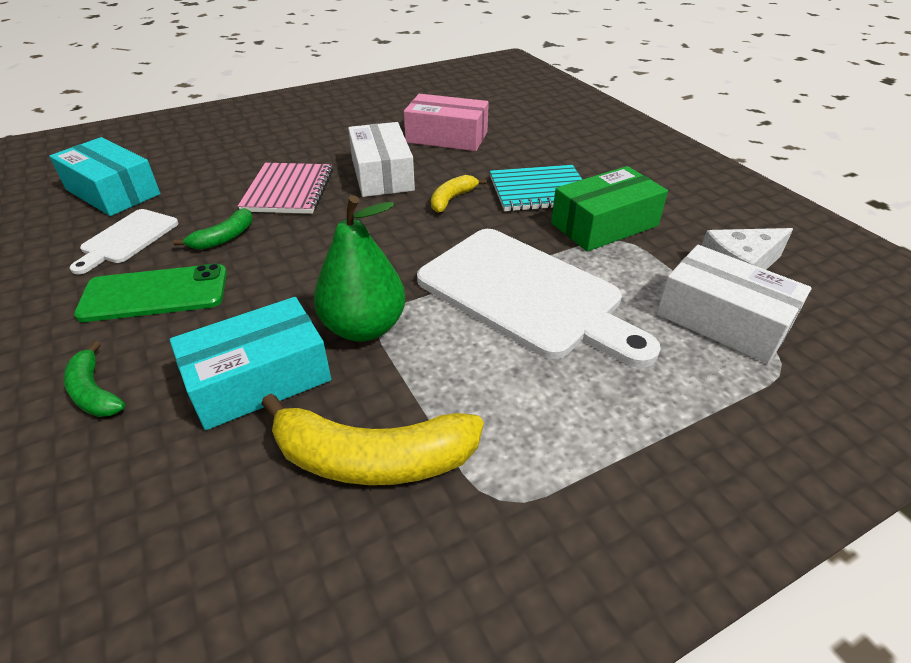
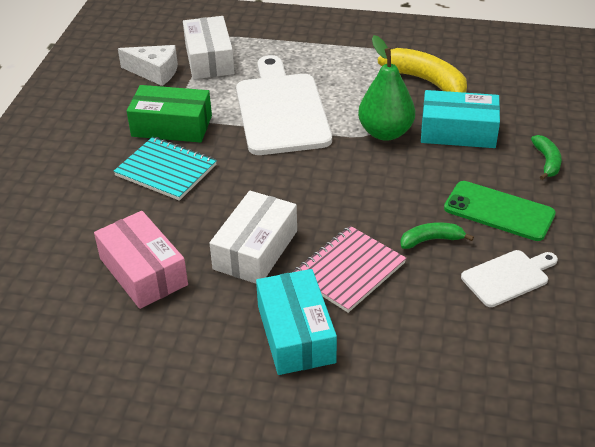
camera: 140 degrees left, 0 degrees up
turquoise box [49,137,160,216] -> turquoise box moved to [256,269,337,375]
yellow banana [431,175,487,213] -> none

